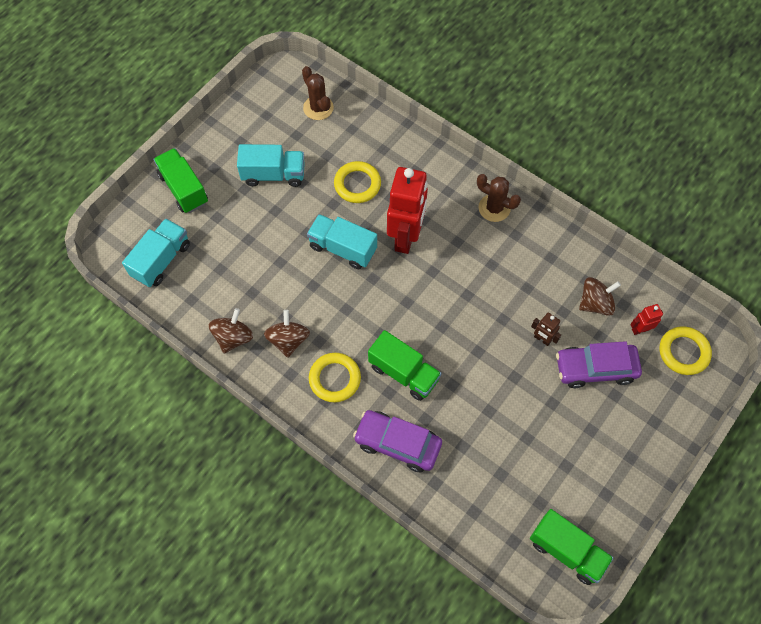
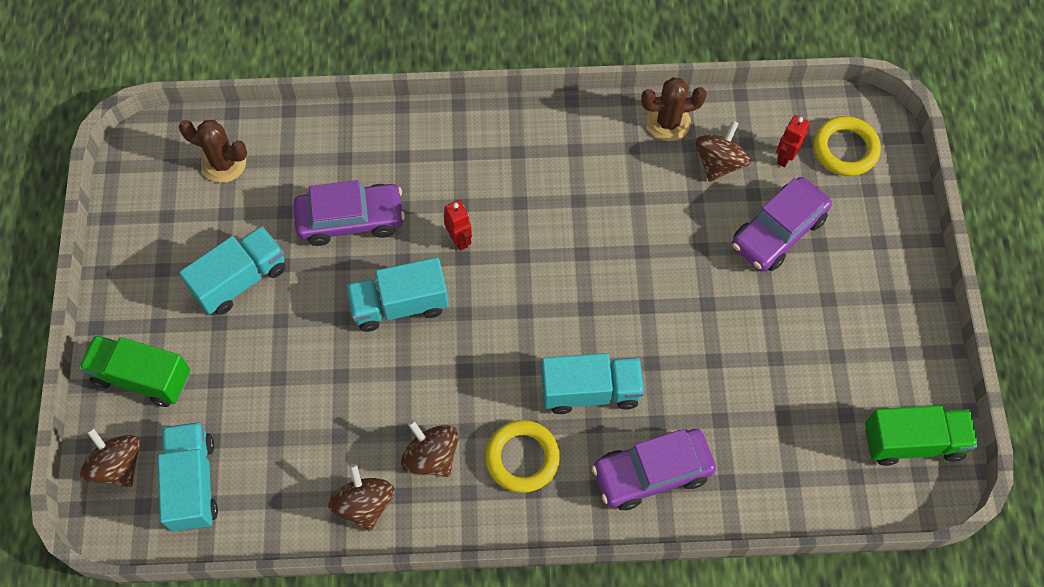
camera: 40 degrees left, 0 degrees up
yellow ring [334,161,381,203] -> purple car [293,180,405,246]
green truck [368,330,442,401] -> turquoise truck [541,353,644,414]
red robot [387,167,428,254] -> red robot [444,200,472,251], size x0.44
brown cactus [477,174,521,222] -> brown cactus moved to [641,77,707,141]
brown robot [531,313,561,346] -> none
none -> brown spinning top [80,428,140,487]

